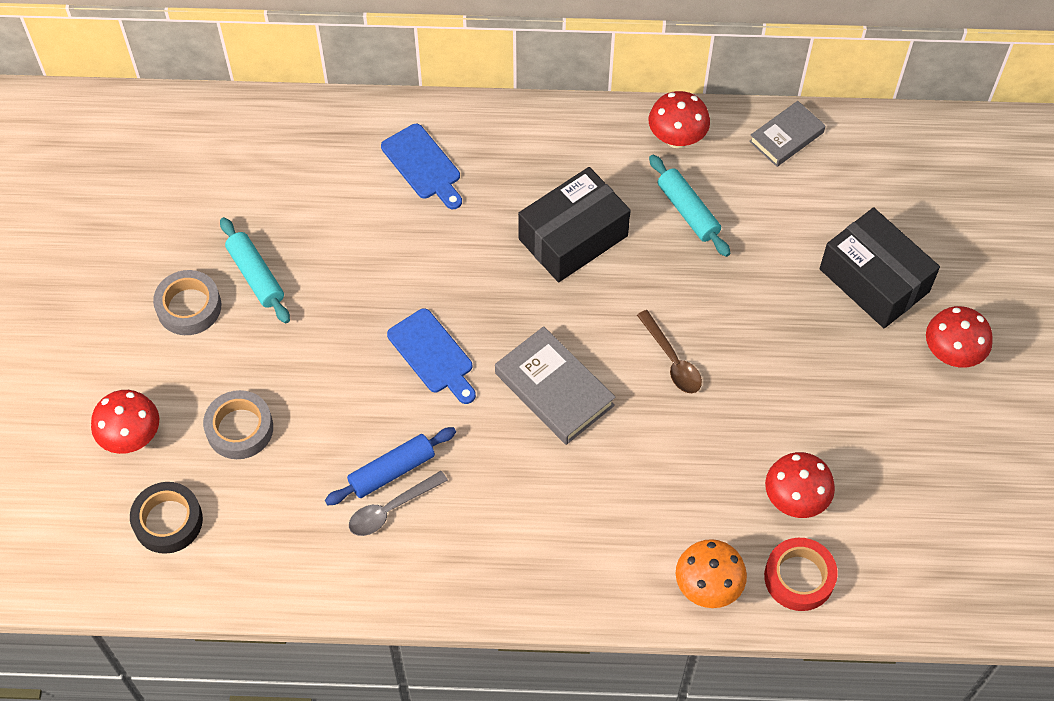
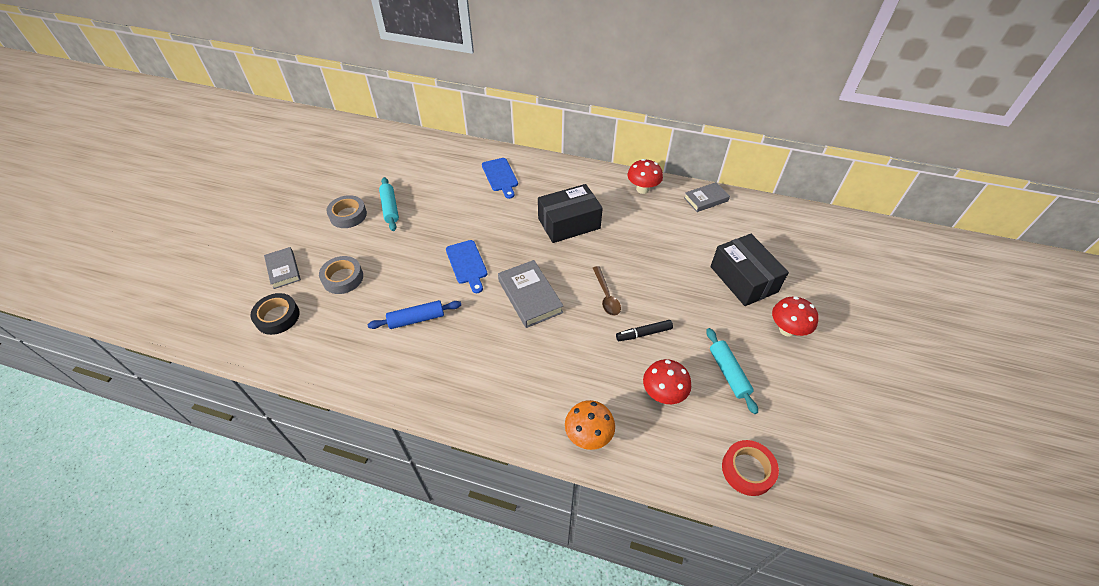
camera: 15 degrees right, 10 degrees down
red mushroom [91,390,159,454] -> grey book [264,247,301,289]
grey spoon [349,471,448,536] -> none
turquoise rolling pin [649,155,730,257] -> turquoise rolling pin moved to [706,328,758,414]
red tape [764,538,838,611] -> red tape moved to [722,440,779,496]
none -> black marker [616,320,673,341]

